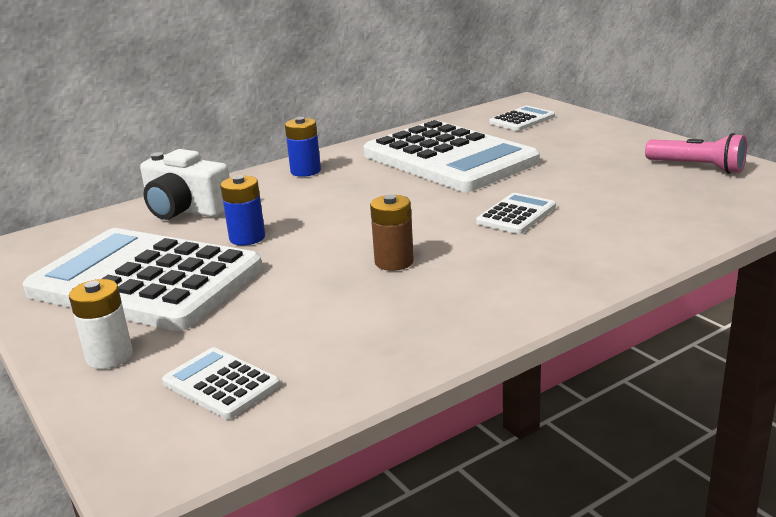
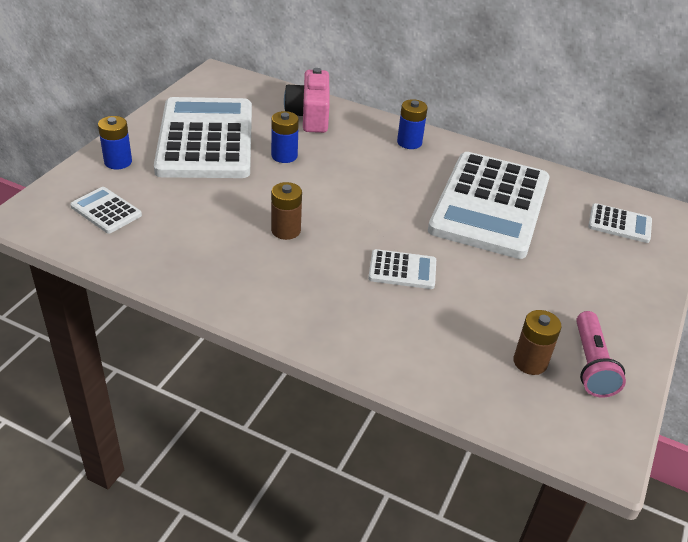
camera: 55 degrees right, 15 degrees up
white battery [69,279,133,369] -> blue battery [98,116,132,169]
white camera [140,149,230,220] -> pink camera [284,68,330,133]
white calculator [162,347,280,419] -> white calculator turned 60 degrees counterclockwise [70,187,142,233]
none -> brown battery [513,310,562,375]

